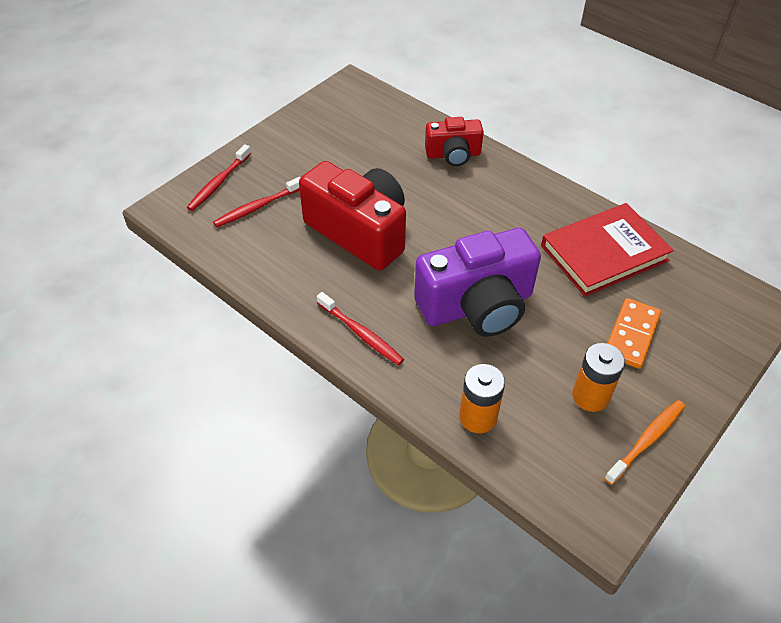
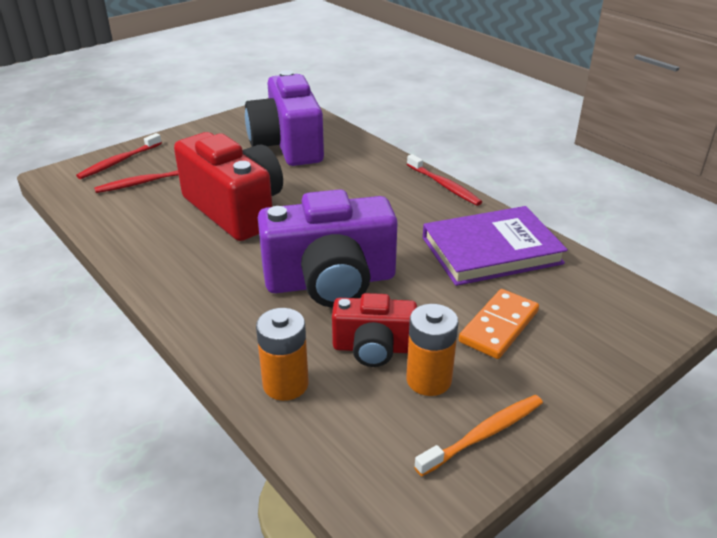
camera: 10 degrees right, 15 degrees down
red toothbrush [317,292,404,366] -> red toothbrush moved to [407,154,482,206]
red camera [425,117,484,166] -> red camera moved to [332,293,417,367]
red book [541,203,674,296] -> purple book [423,206,568,286]
none -> purple camera [245,70,324,166]

